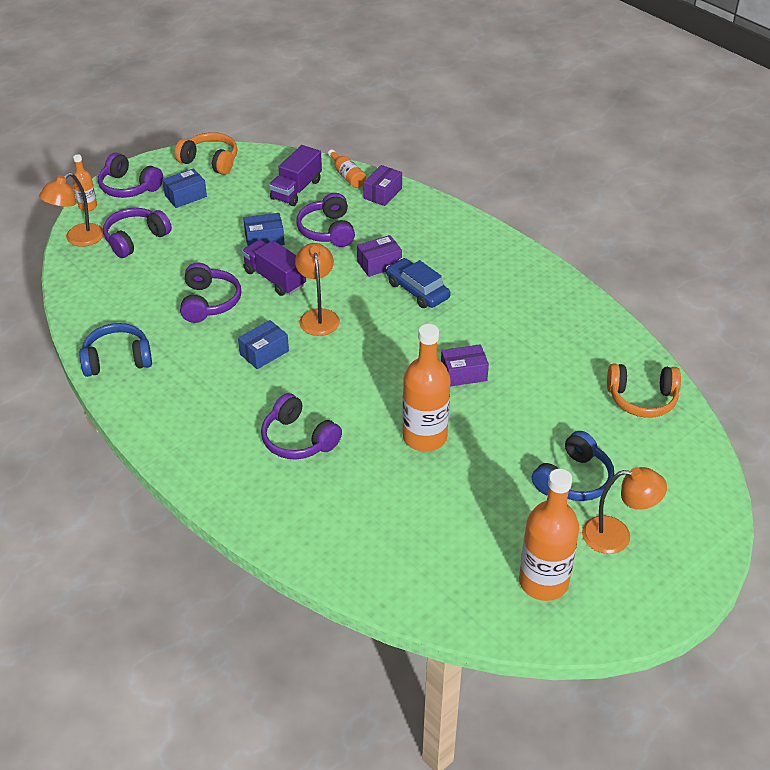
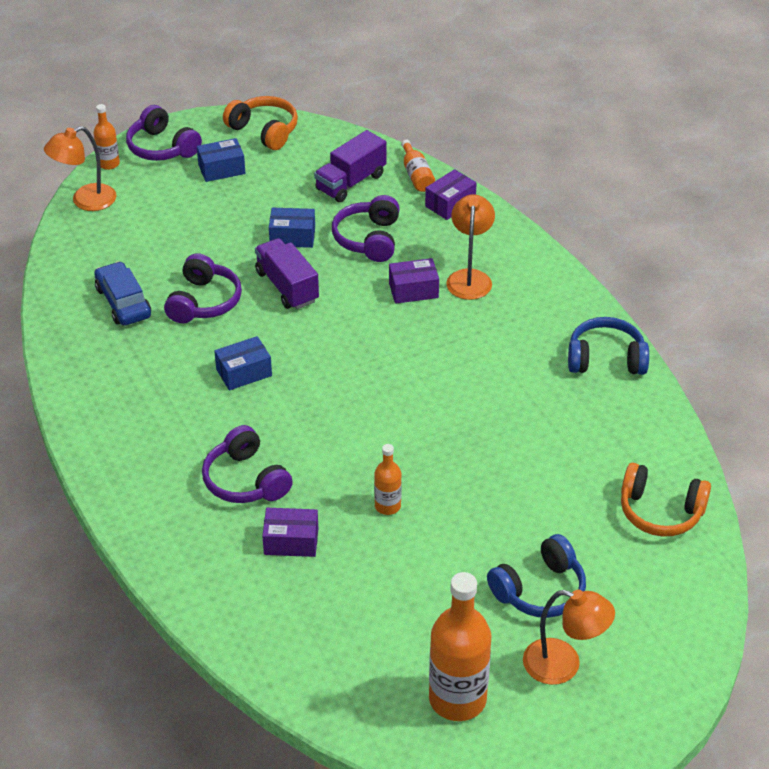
camera: 15 degrees right, 0 degrees up
blue headphones [79,323,152,377] -> blue headphones moved to [568,317,649,375]
purple headphones [103,208,172,258] -> none
orange lamp [295,243,340,336] -> orange lamp moved to [446,194,495,300]
blue car [386,258,450,308] -> blue car moved to [94,261,151,326]
orange bottle [402,324,451,452] -> orange bottle [374,444,402,515], size x0.51
purple box [441,344,489,387] -> purple box moved to [262,508,318,557]

